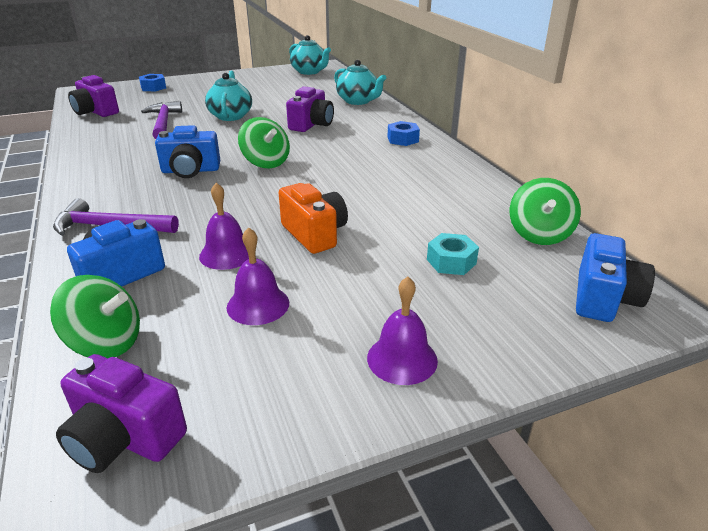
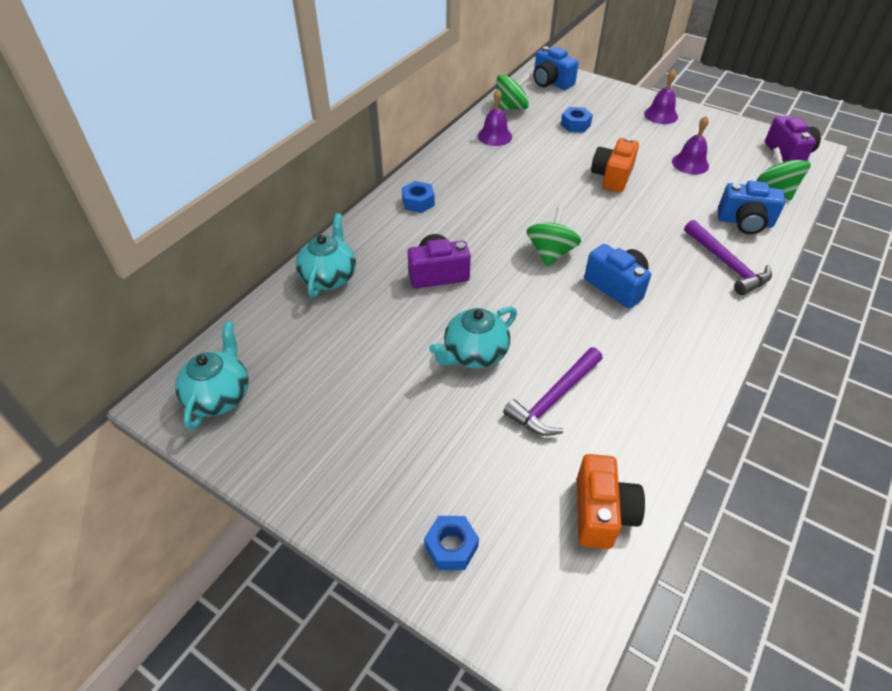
camera: 125 degrees left, 15 degrees up
purple camera [68,75,119,117] -> orange camera [577,454,645,549]
purple bell [199,183,249,270] -> purple bell moved to [478,89,512,146]
turquoise nut [427,233,479,275] -> blue nut [561,107,593,133]
blue camera [576,233,655,322] -> blue camera turned 120 degrees counterclockwise [533,46,579,90]

